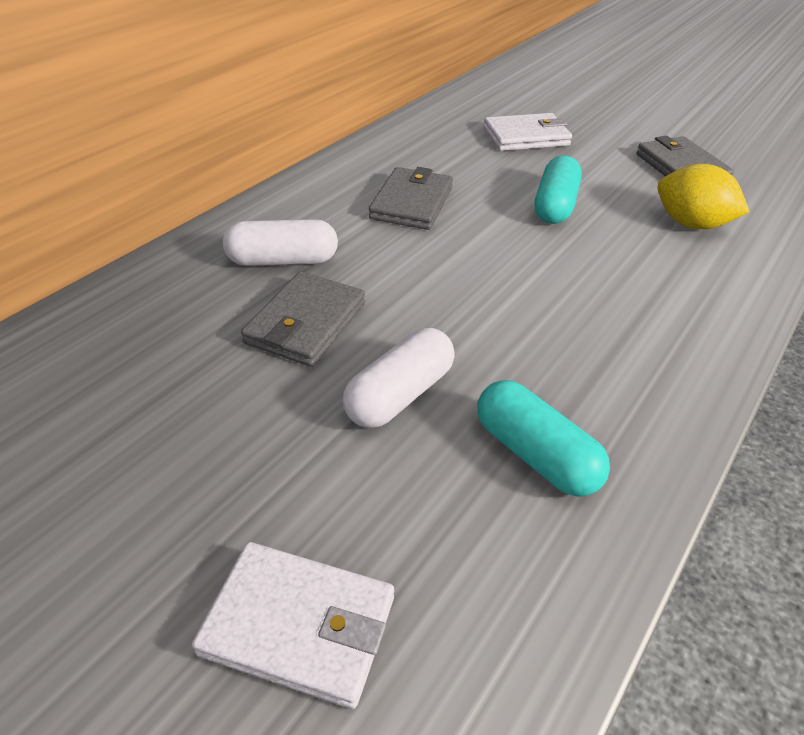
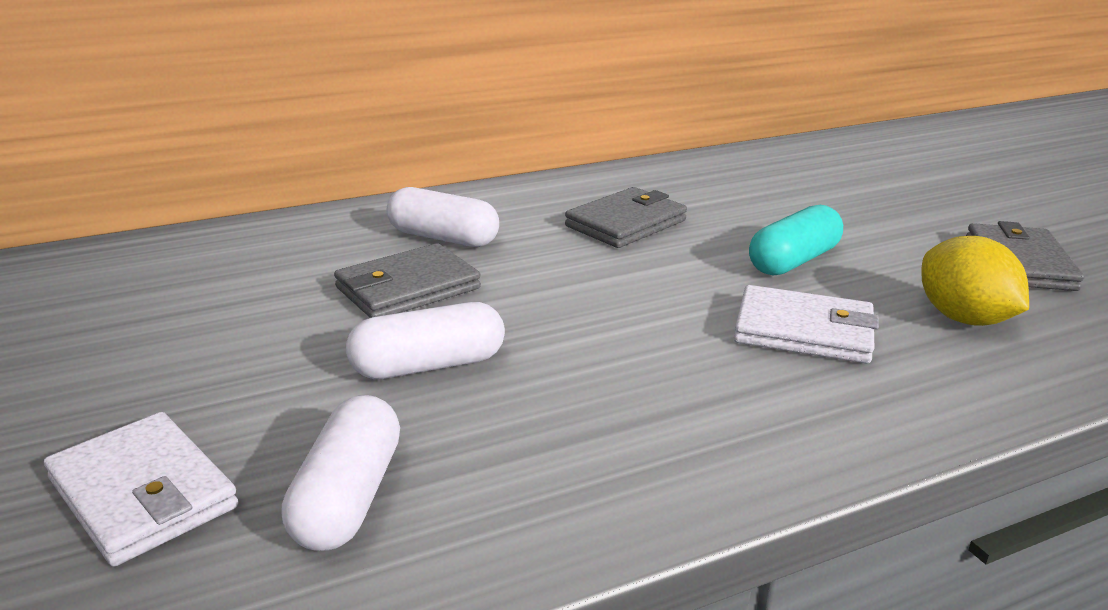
camera: 30 degrees right, 15 degrees down
turquoise capsule [477,380,610,497] -> none
white wallet [483,113,572,151] -> white wallet moved to [734,285,879,364]
none -> white capsule [281,395,400,551]

